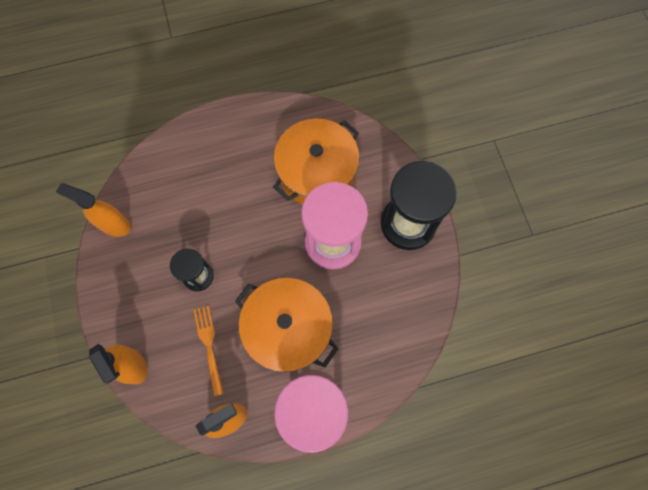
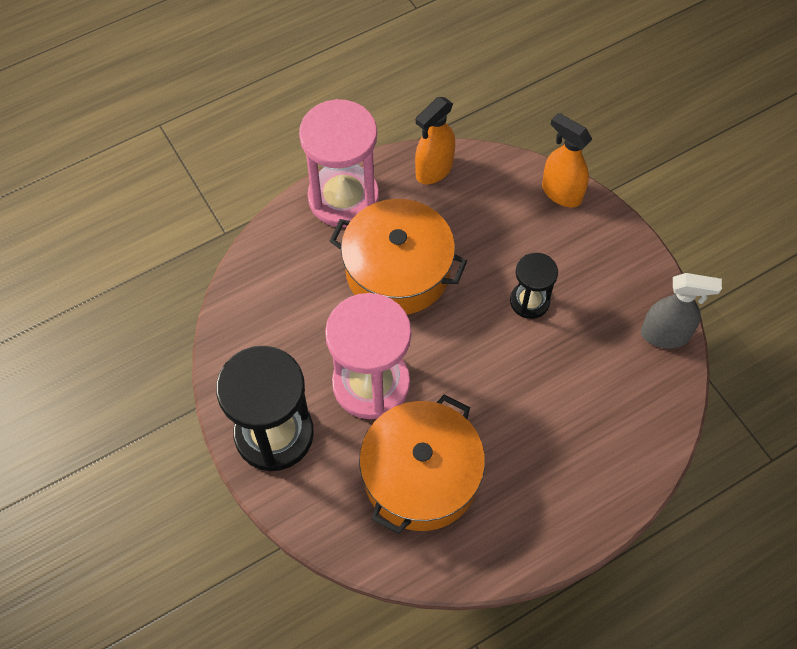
camera: 165 degrees right, 10 degrees down
orange spray bottle [56,183,131,237] -> grey spray bottle [641,273,722,348]
orange fork [193,306,224,396] -> none

